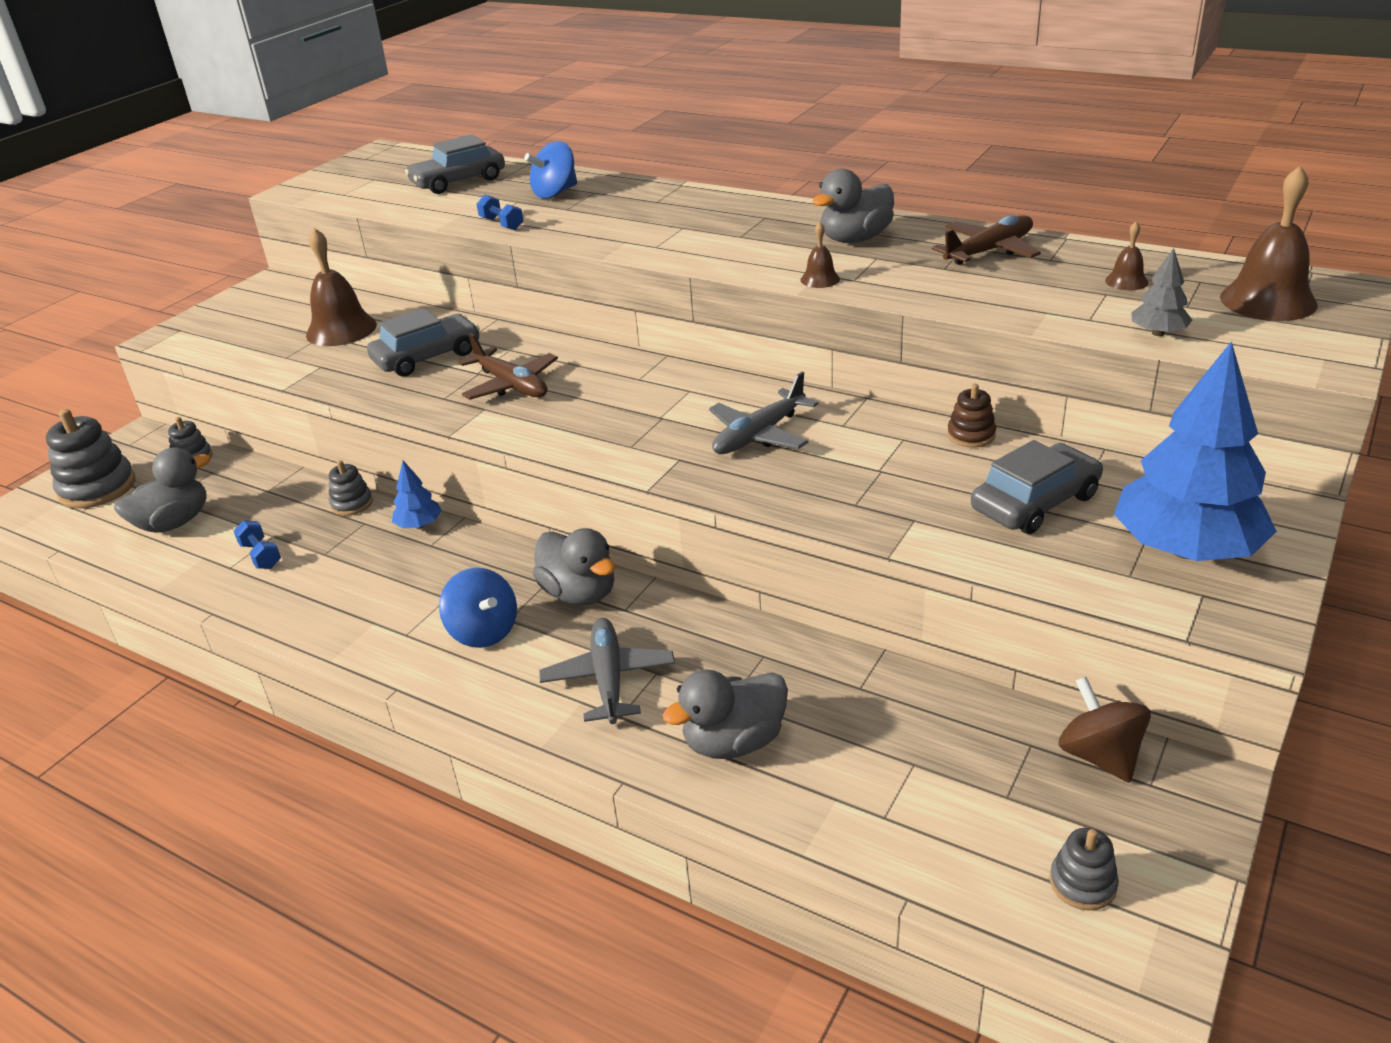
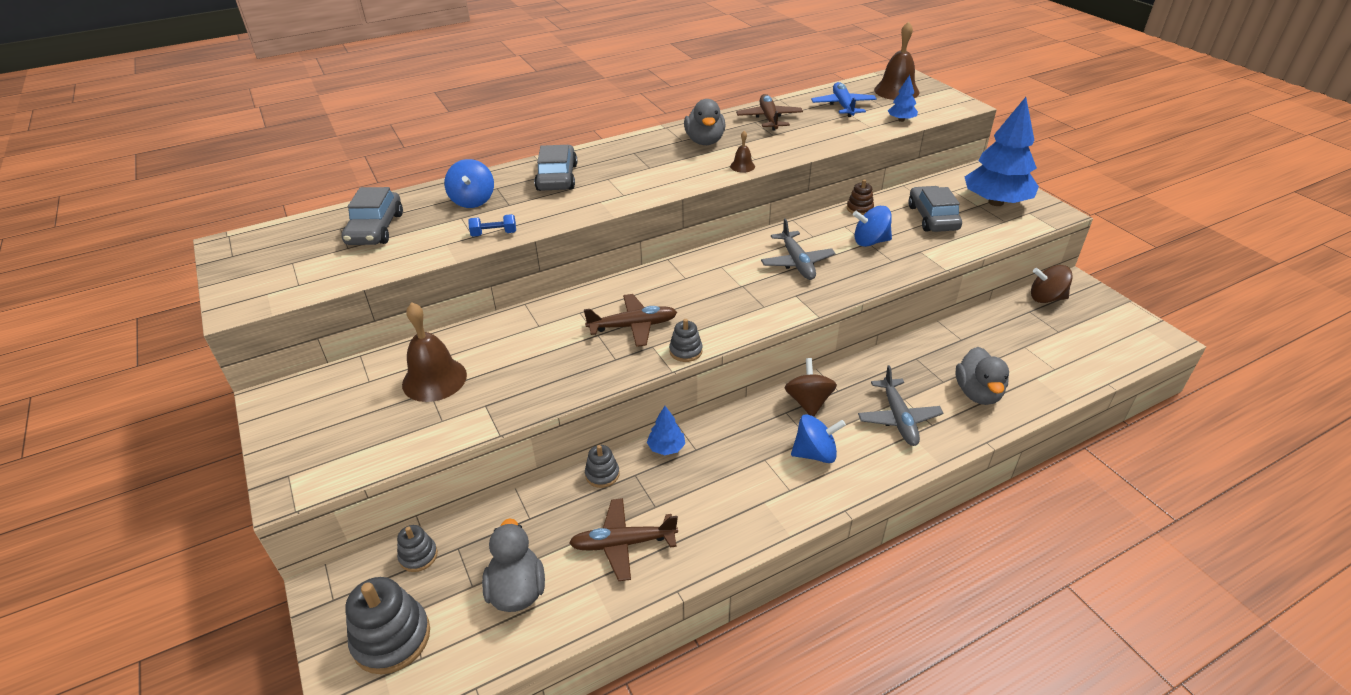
camera: 60 degrees left, 5 degrees up
blue dumbbell [234,520,281,569] -> brown plane [569,498,678,581]
grey car [367,308,480,377] -> grey car moved to [534,145,577,191]
grey duck [533,528,615,605] -> brown spinning top [785,358,837,417]
grey plane [539,618,675,724] -> grey plane turned 120 degrees counterclockwise [858,365,943,446]
grey stacking toy [1050,828,1119,911] -> grey stacking toy moved to [669,319,702,362]
brown bell [1105,221,1149,291] -> blue plane [811,82,877,117]
grey tree [1131,248,1192,336] -> blue tree [888,75,918,122]
none -> blue spinning top [853,206,892,247]

